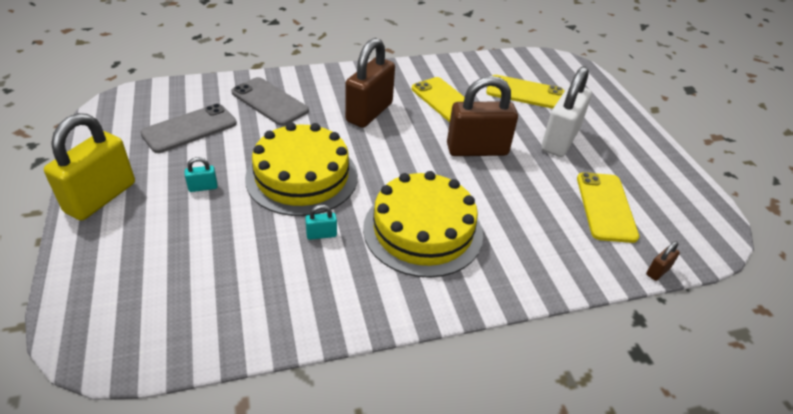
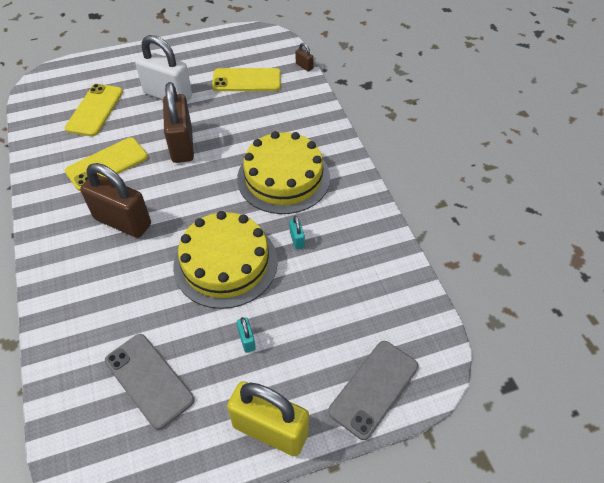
camera: 90 degrees left, 10 degrees up
grey phone [231,77,309,126] -> grey phone moved to [328,341,419,440]

